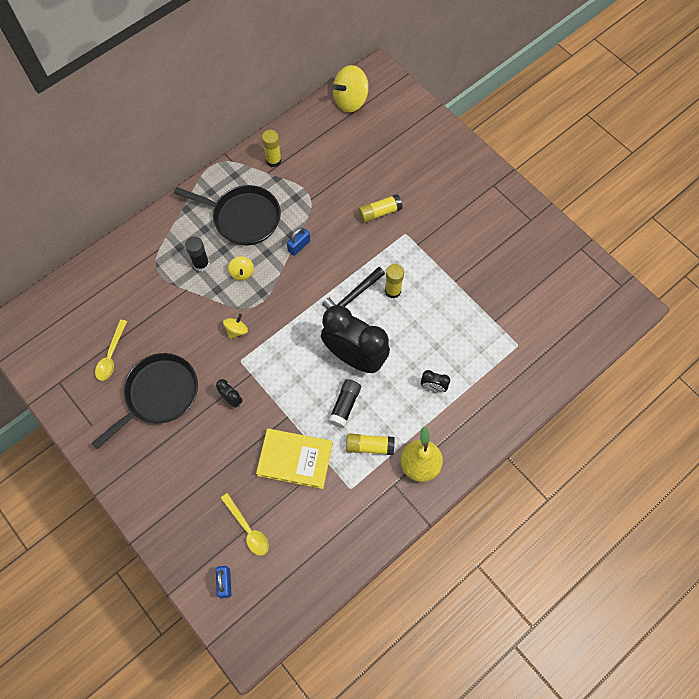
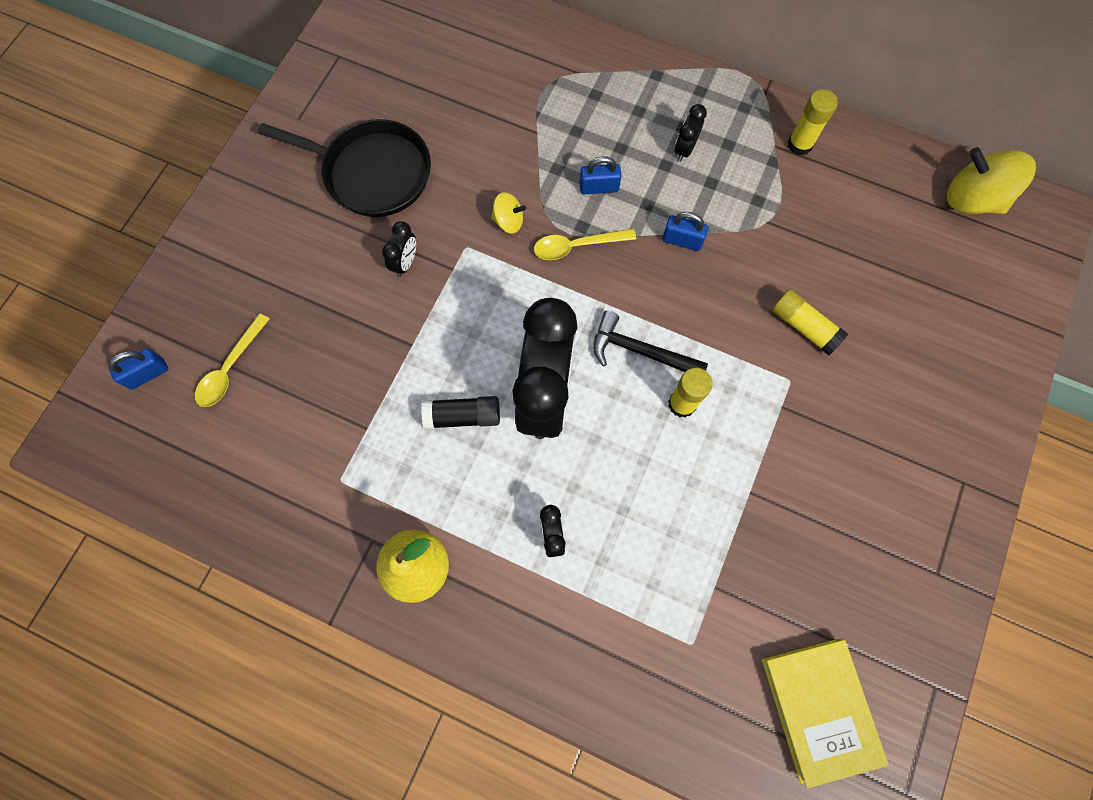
camera: 65 degrees right, 5 degrees up
yellow spoon [95,320,127,381] -> yellow spoon moved to [534,229,636,260]
black pan [174,185,281,246] -> black clock [674,104,707,162]
black glue stick [185,236,210,272] -> none
yellow spinning top [228,256,254,280] -> blue padlock [580,156,622,195]
yellow book [256,428,333,489] -> yellow book moved to [762,639,888,788]
yellow glue stick [346,433,395,455] -> none

